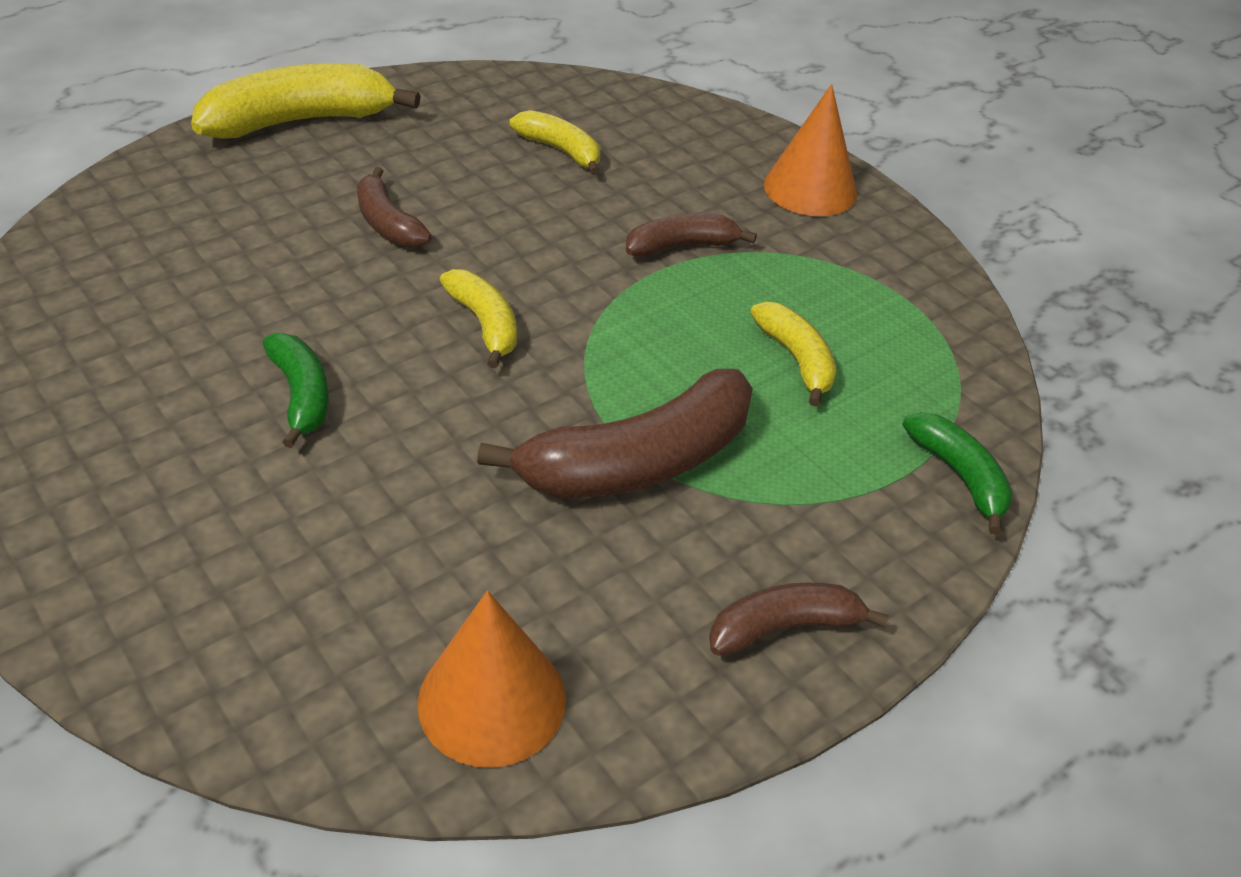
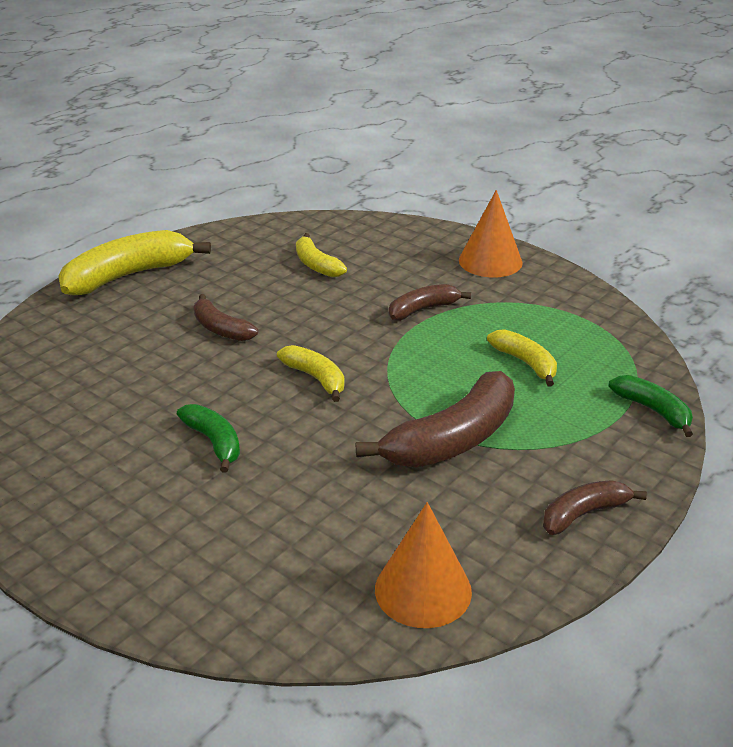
camera: 10 degrees left, 10 degrees down
yellow banana [510,110,600,175] -> yellow banana turned 150 degrees counterclockwise [296,233,347,277]

